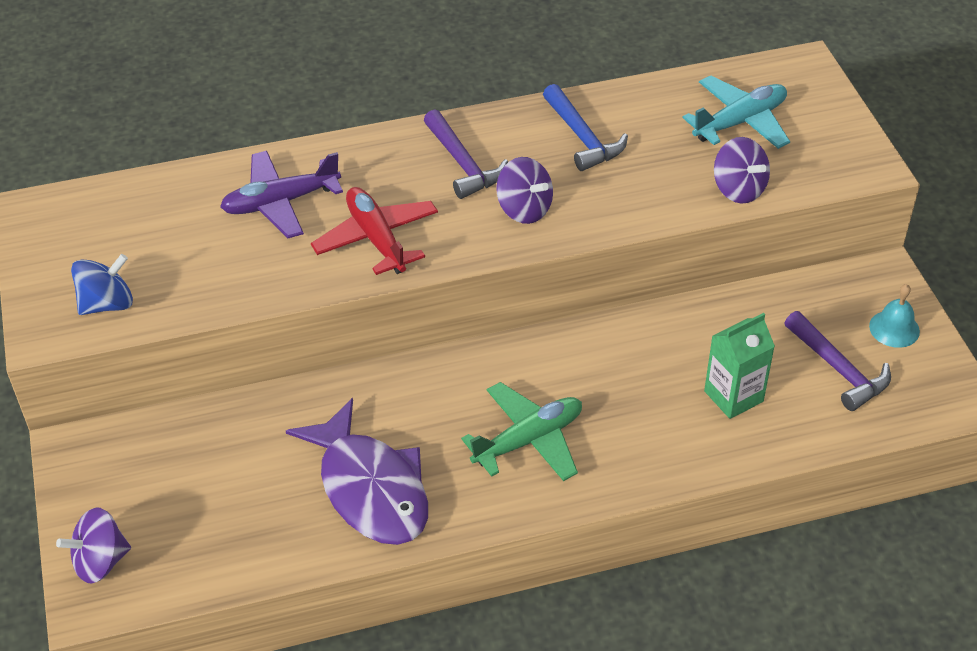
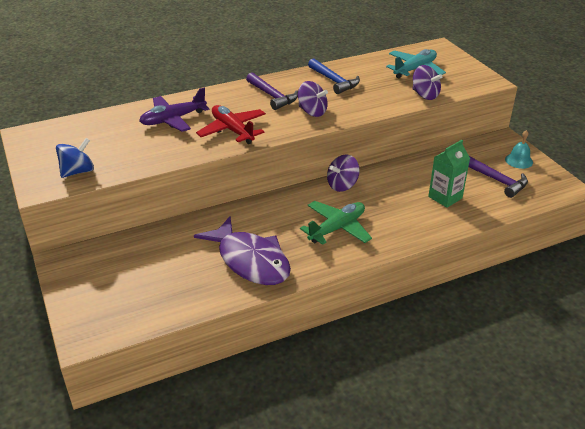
camera: 10 degrees left, 10 degrees down
purple spinning top [56,508,131,584] -> purple spinning top moved to [327,154,360,192]

